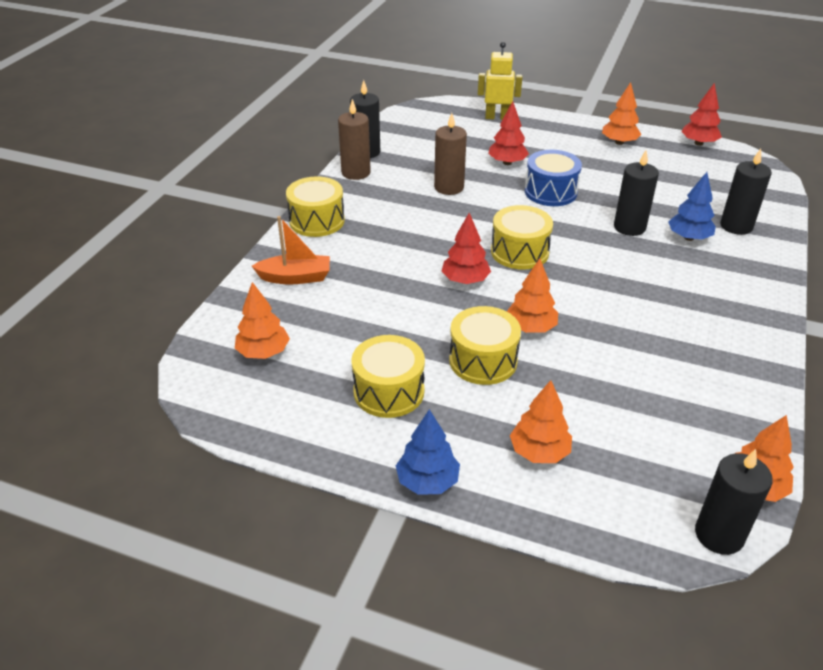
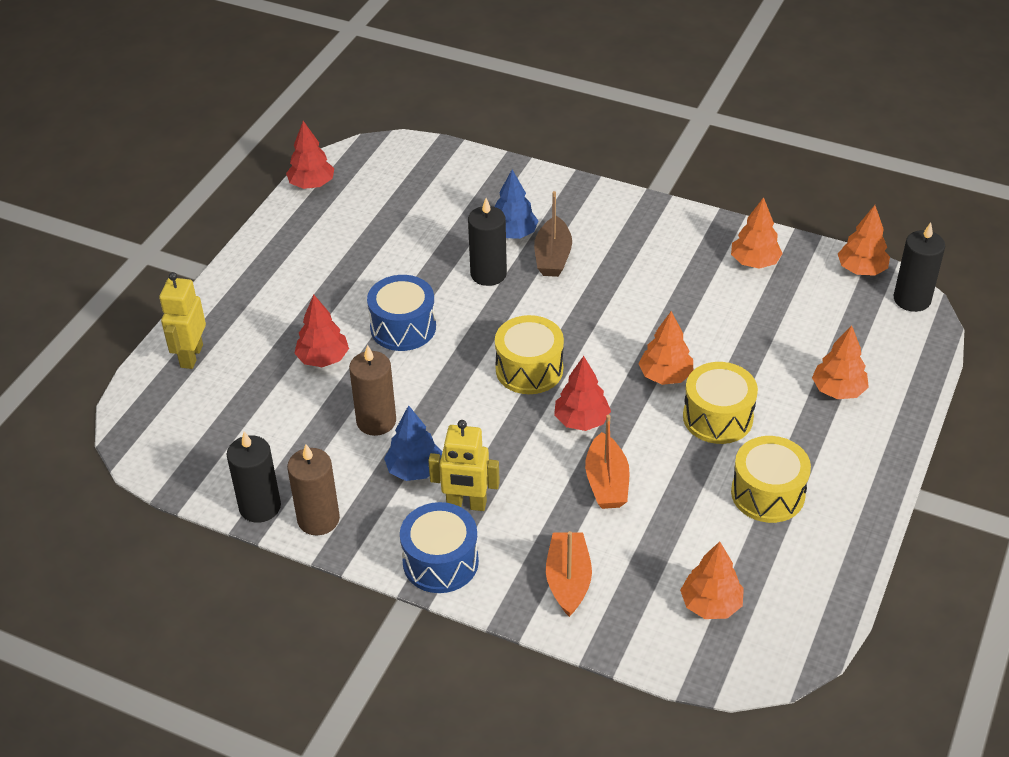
camera: 85 degrees left, 5 degrees up
yellow drum [286,176,345,237] -> blue drum [400,502,479,593]
blue tree [396,409,460,495] -> blue tree moved to [384,405,442,481]
orange tree [602,82,642,145] -> orange tree moved to [731,197,783,269]
black candle [720,149,772,235] -> none
none -> yellow robot [428,420,500,511]
none -> brown boat [534,191,572,277]
none -> orange boat [585,415,630,509]

